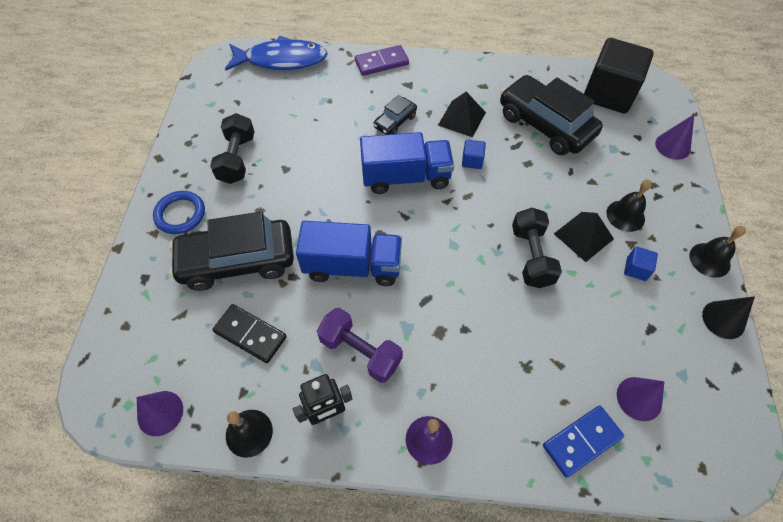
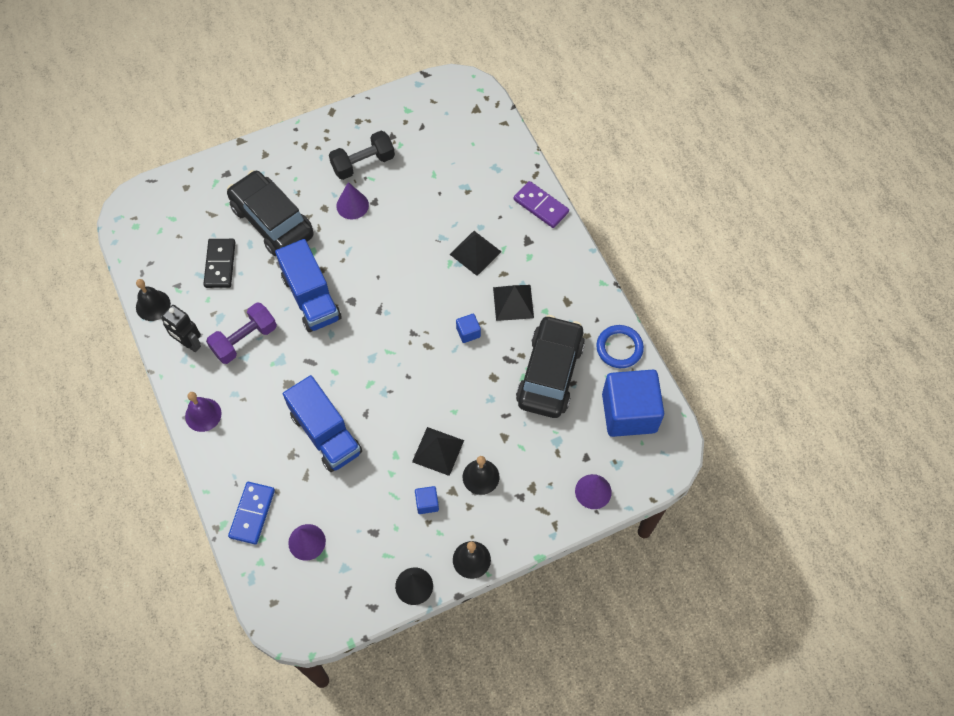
camera: 60 degrees right, 5 degrees up
purple cone [137,391,183,436] -> purple cone moved to [336,182,369,219]
blue ring [153,191,205,234] -> blue ring moved to [596,325,644,368]
blue fish [225,36,328,71] -> none
purple dumbbell [317,308,403,383] -> purple dumbbell turned 45 degrees clockwise [206,303,277,364]
blue truck [360,132,454,194] -> blue truck moved to [283,375,362,472]
black car [373,95,417,135] -> black pyramid [449,231,501,276]
black dumbbell [512,208,562,288] -> none
blue domino [543,405,624,478] -> blue domino turned 75 degrees clockwise [228,482,275,544]
black cube [584,38,654,113] -> blue cube [602,370,664,437]

